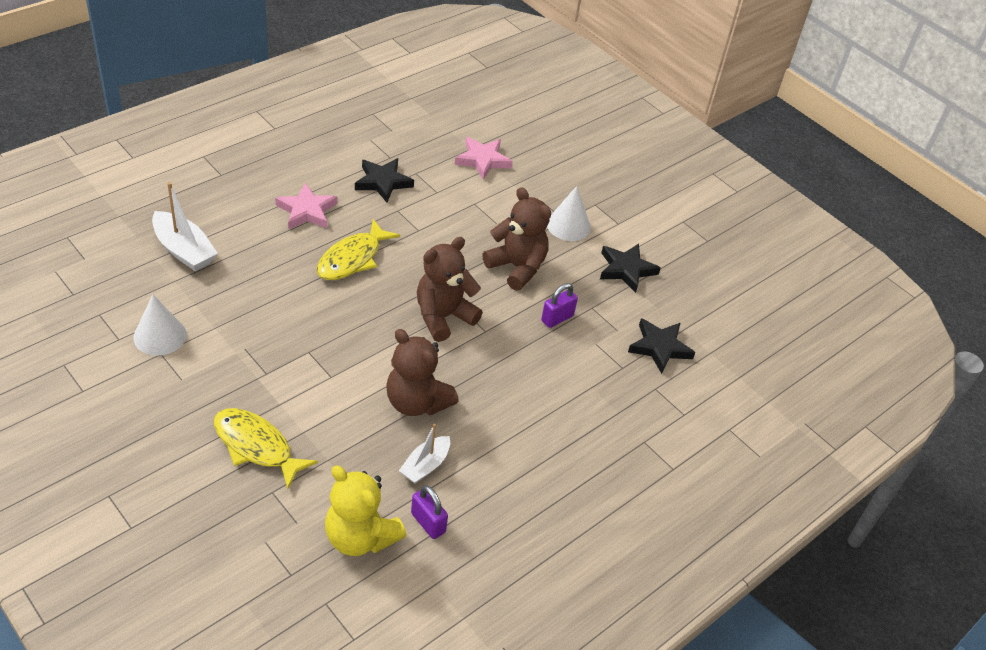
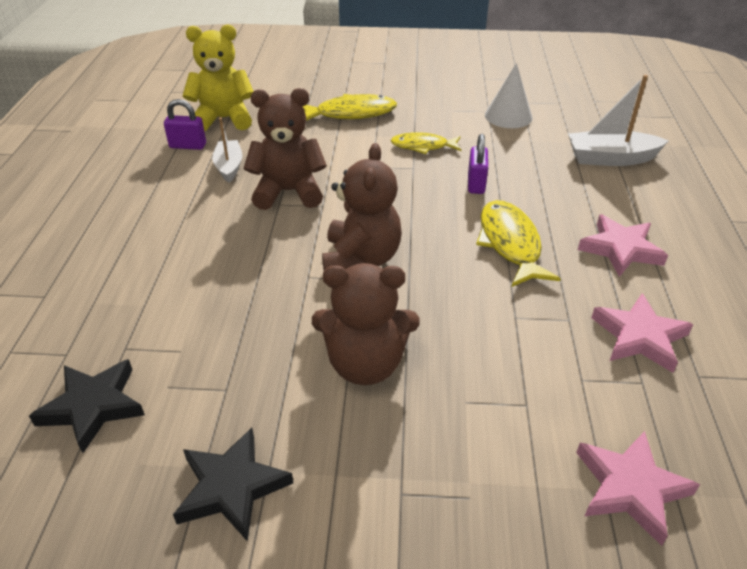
camera: 140 degrees right, 5 degrees down
black star [355,158,414,202] -> pink star [591,293,693,373]
purple padlock [541,283,578,328] -> purple padlock moved to [468,134,488,194]
white cone [547,186,591,241] -> none
none -> yellow fish [390,132,461,154]

